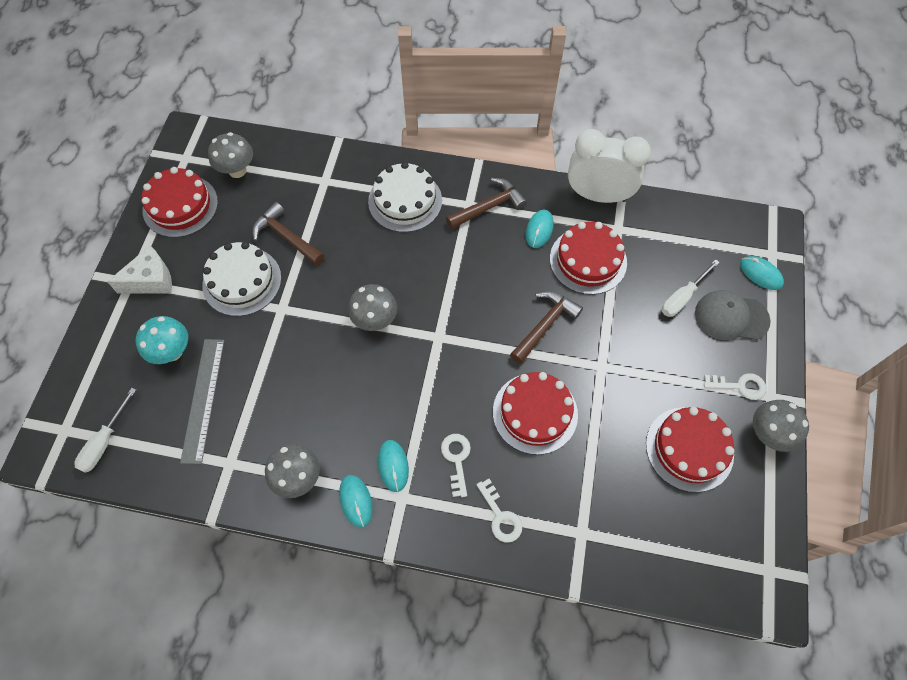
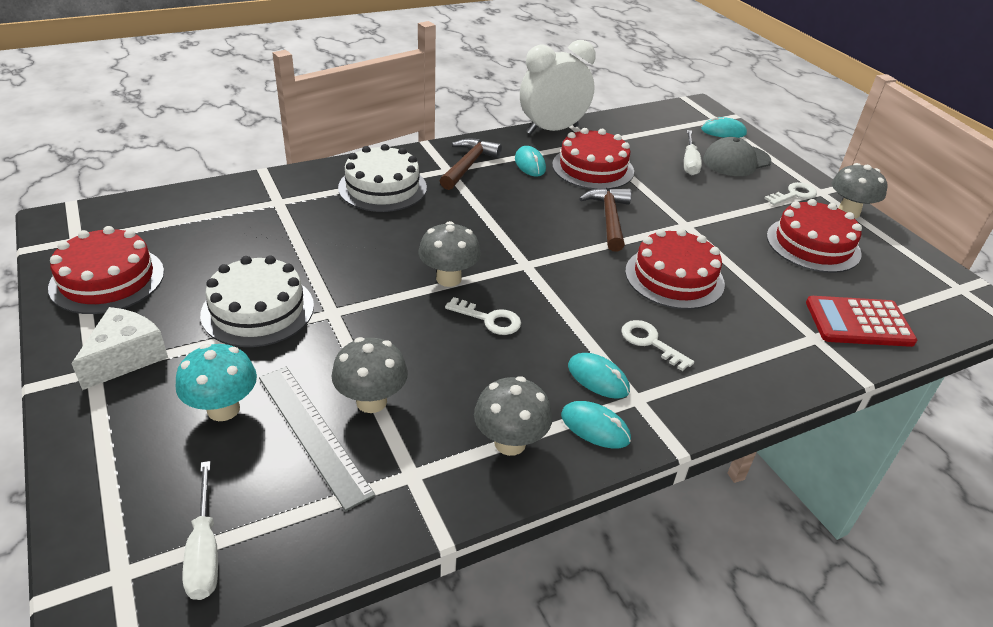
camera: 40 degrees left, 25 degrees down
grey mushroom [208,132,253,178] -> grey mushroom moved to [331,337,408,413]
brown hammer [252,202,324,266] -> none
white key [477,479,522,543] -> white key moved to [445,297,521,335]
none -> red calculator [806,296,917,347]

